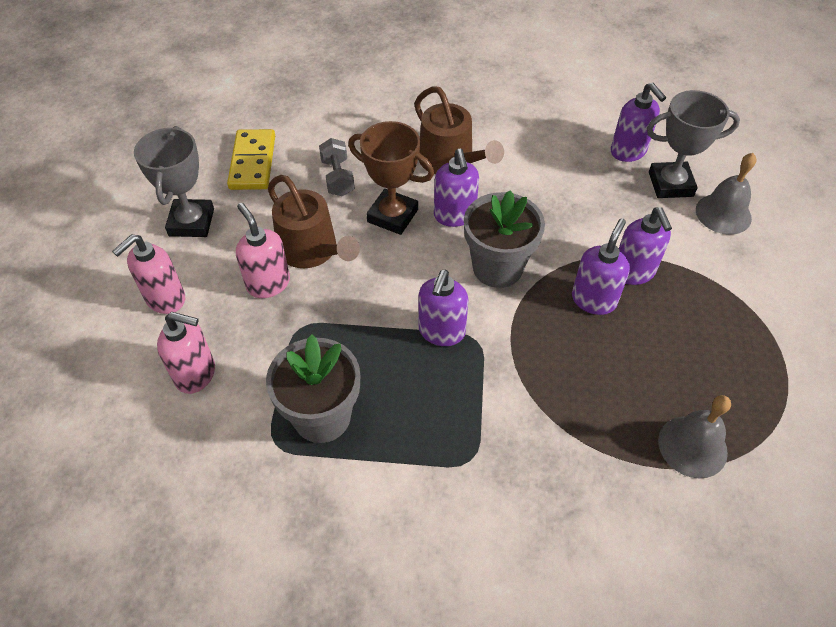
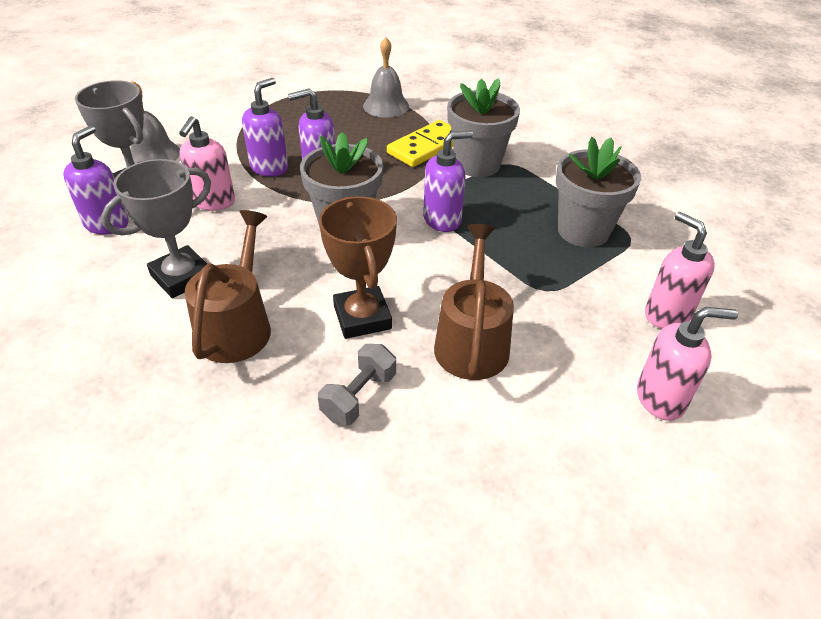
camera: 135 degrees left, 10 degrees down
grey trophy [134,126,214,237] -> grey trophy moved to [101,159,211,298]
yellow domino [227,129,275,190] -> yellow domino moved to [387,120,453,167]
pink soap dispenser [236,203,290,298] -> pink soap dispenser moved to [179,116,235,211]
purple soap dispenser [434,148,479,227] -> none
none -> grey flower pot [447,78,520,177]

